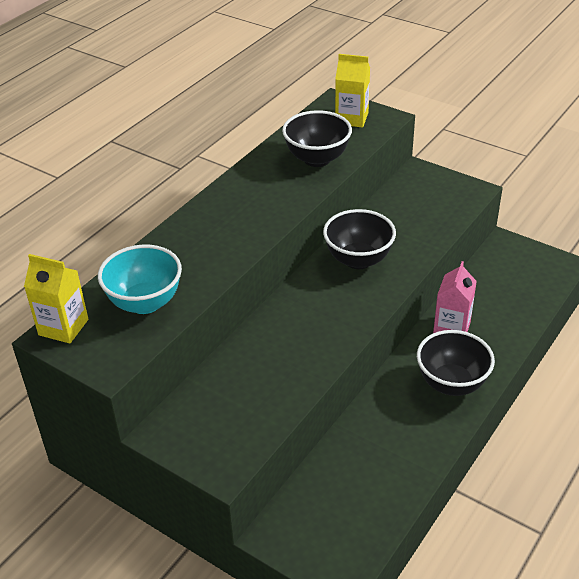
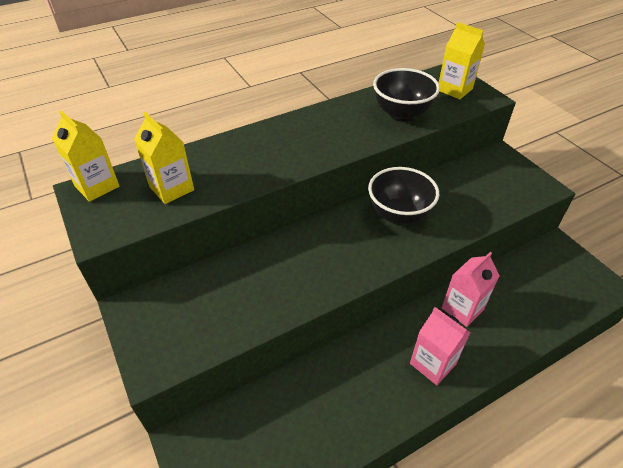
camera: 25 degrees right, 5 degrees up
turquoise bowl [98,245,182,314] -> yellow carton [134,112,194,204]
black bowl [417,330,495,396] -> pink carton [410,307,470,385]

